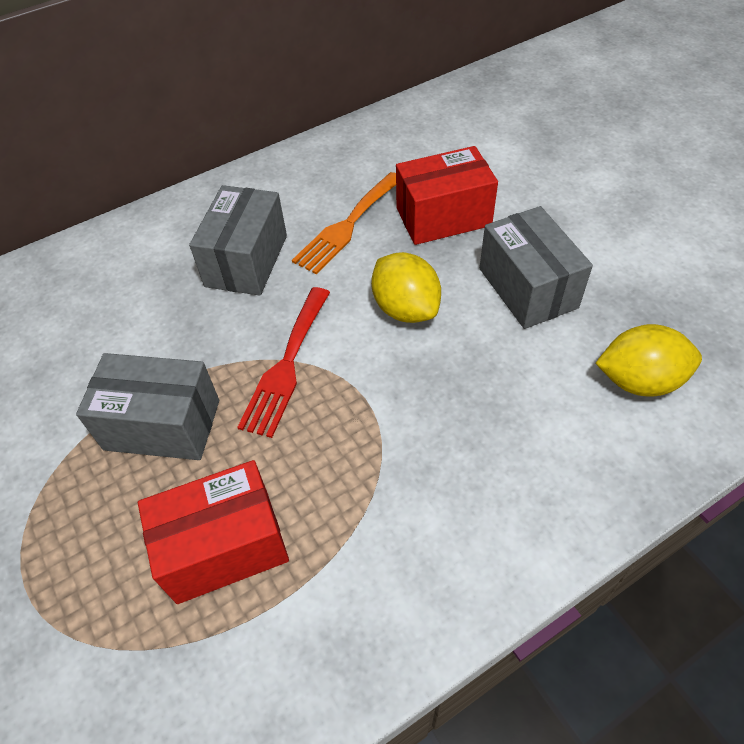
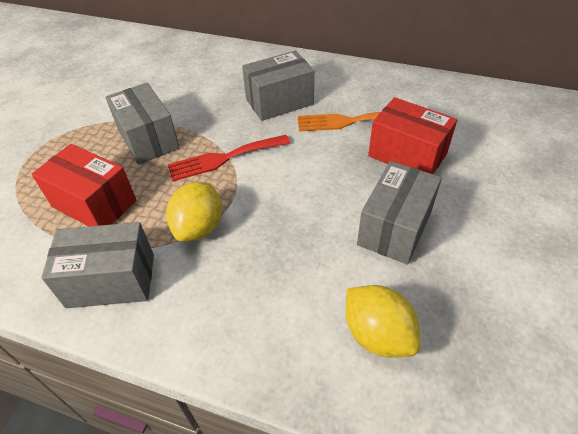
camera: 50 degrees right, 5 degrees down
yellow lemon [371,252,441,323] -> yellow lemon moved to [166,182,222,242]
none -> grey box [41,222,154,308]

